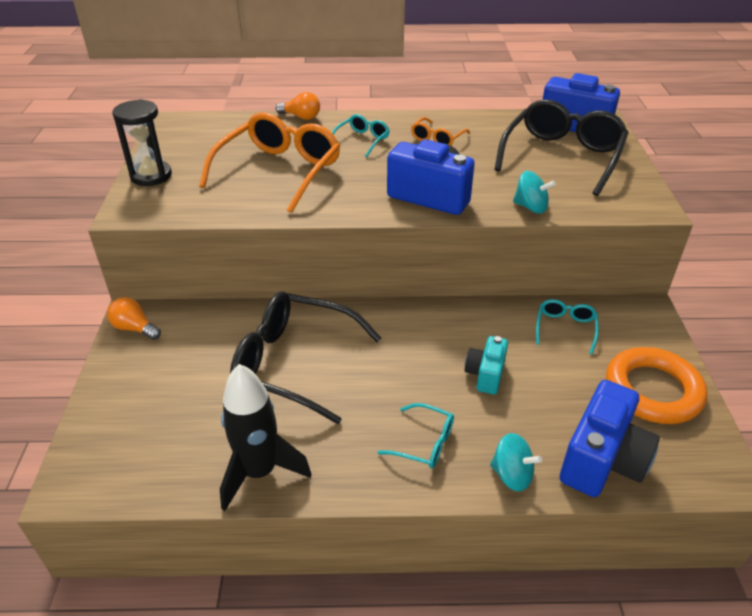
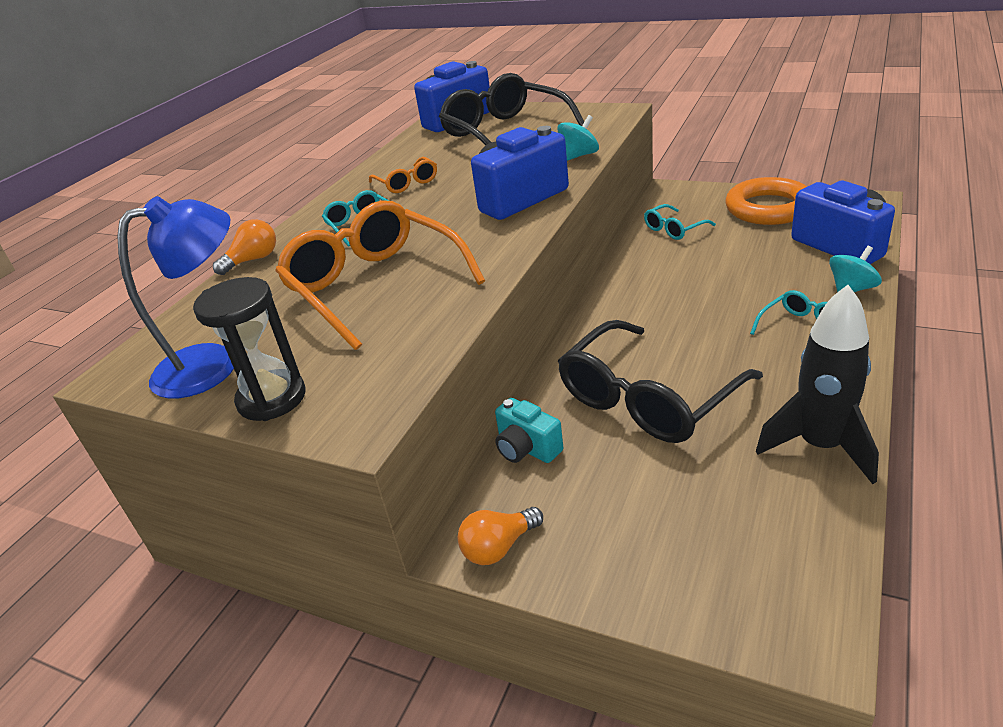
camera: 60 degrees left, 5 degrees down
turquoise camera [465,336,508,395] -> turquoise camera moved to [495,398,563,463]
turquoise glasses [536,299,599,354] -> turquoise glasses turned 75 degrees counterclockwise [644,204,716,240]
none -> blue lamp [117,196,234,399]

